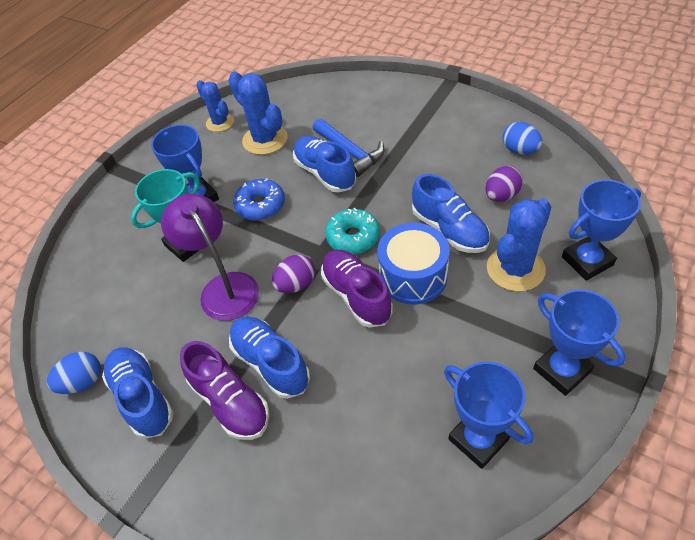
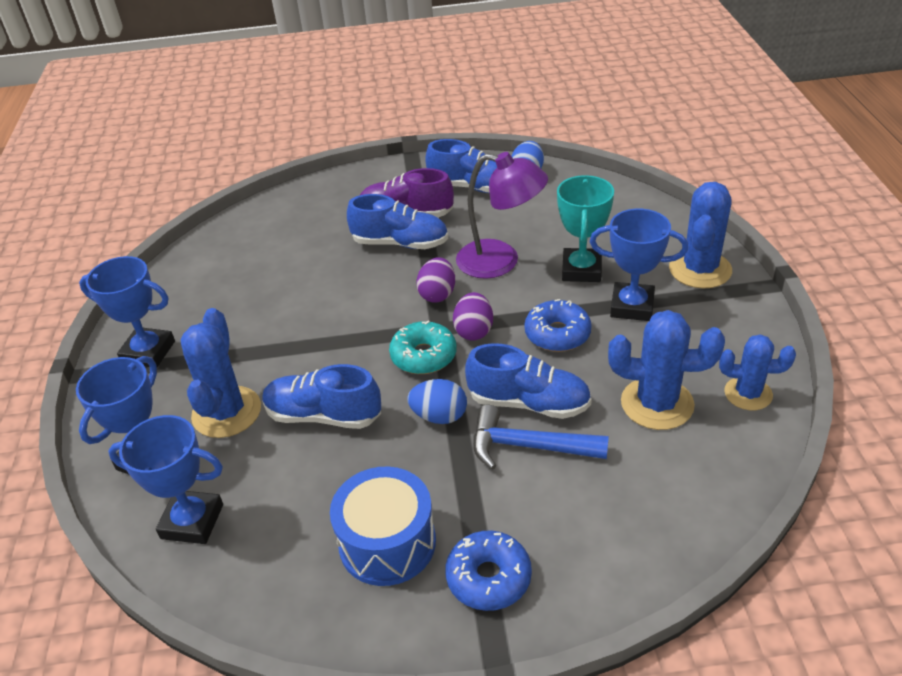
camera: 140 degrees right, 10 degrees down
purple shoe [321,250,393,328] -> none
blue drum [377,223,450,304] -> blue drum moved to [330,466,436,586]
blue trophy [444,362,533,469] -> blue trophy moved to [108,415,223,544]
purple egg [485,166,523,202] -> purple egg moved to [453,292,493,341]
blue egg [503,122,542,154] -> blue egg moved to [407,379,467,424]
none -> blue donut [445,531,532,611]
none -> blue cactus [669,182,732,289]

